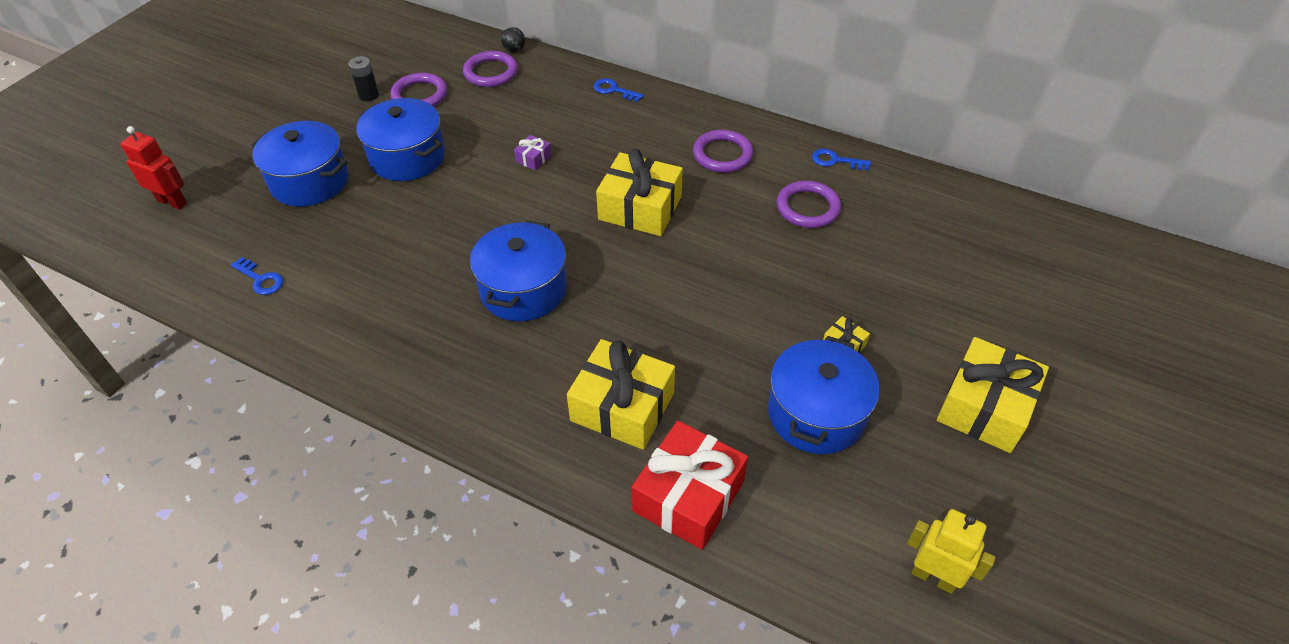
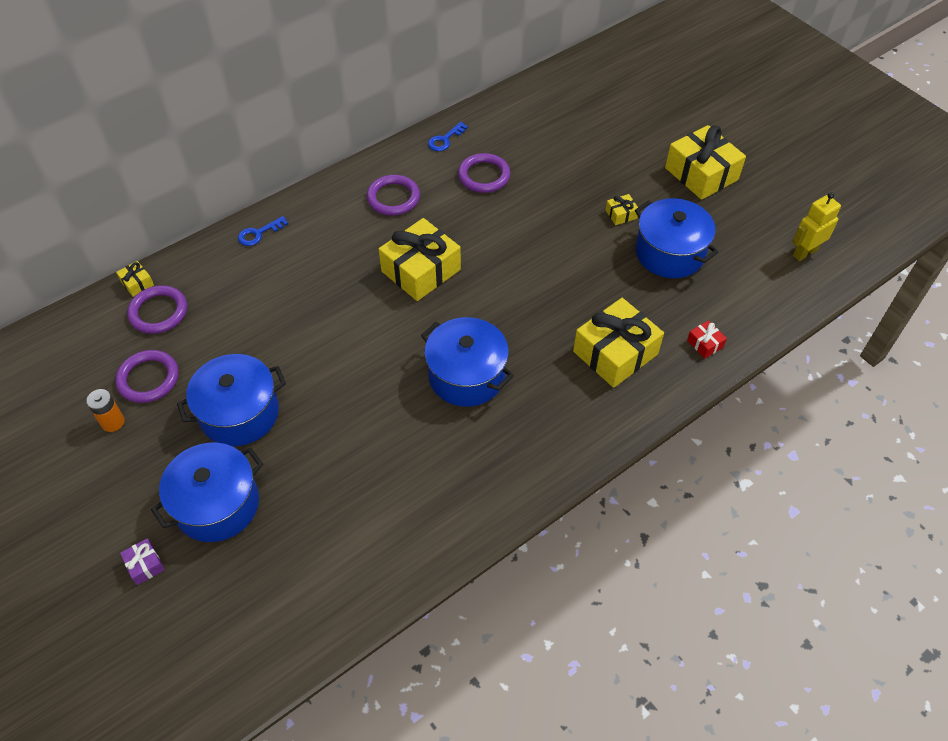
camera: 65 degrees left, 5 degrees up
red robot [120,126,187,210] -> none
blue key [231,257,283,295] -> none
black battery [348,56,379,101] -> orange battery [86,389,125,432]
black ball [501,27,525,52] -> yellow gift [116,261,154,297]
purple gift [514,135,551,170] -> purple gift moved to [120,538,164,585]
red gift [632,421,748,550] -> red gift [687,320,727,358], size x0.43

